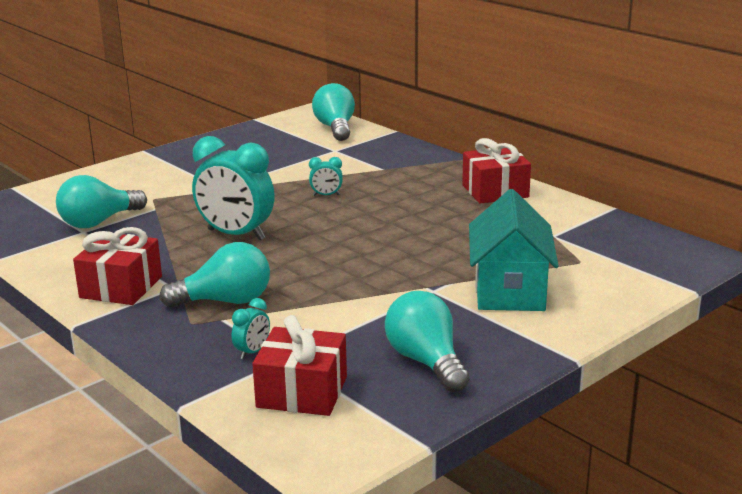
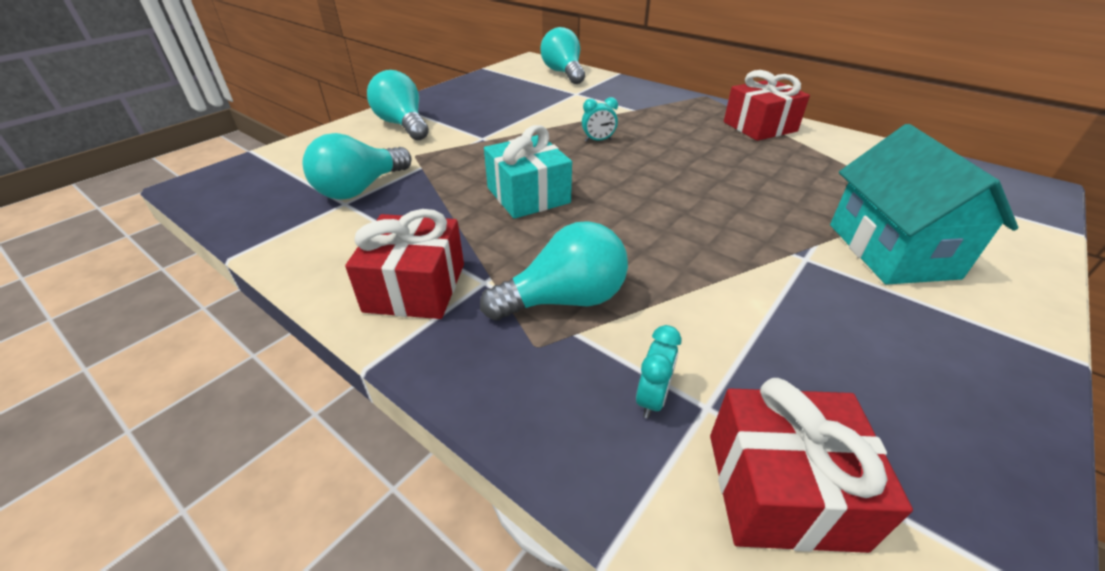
camera: 10 degrees left, 15 degrees up
turquoise clock [192,136,275,240] -> turquoise gift [484,125,572,219]
turquoise light bulb [385,291,469,392] -> turquoise light bulb moved to [367,70,429,140]

